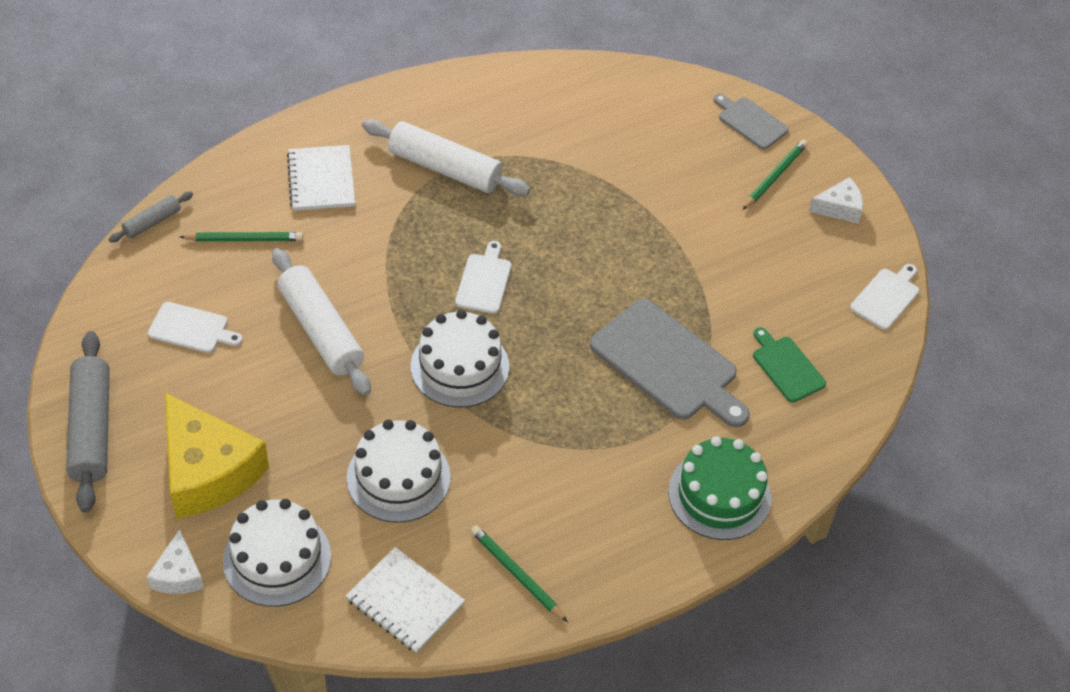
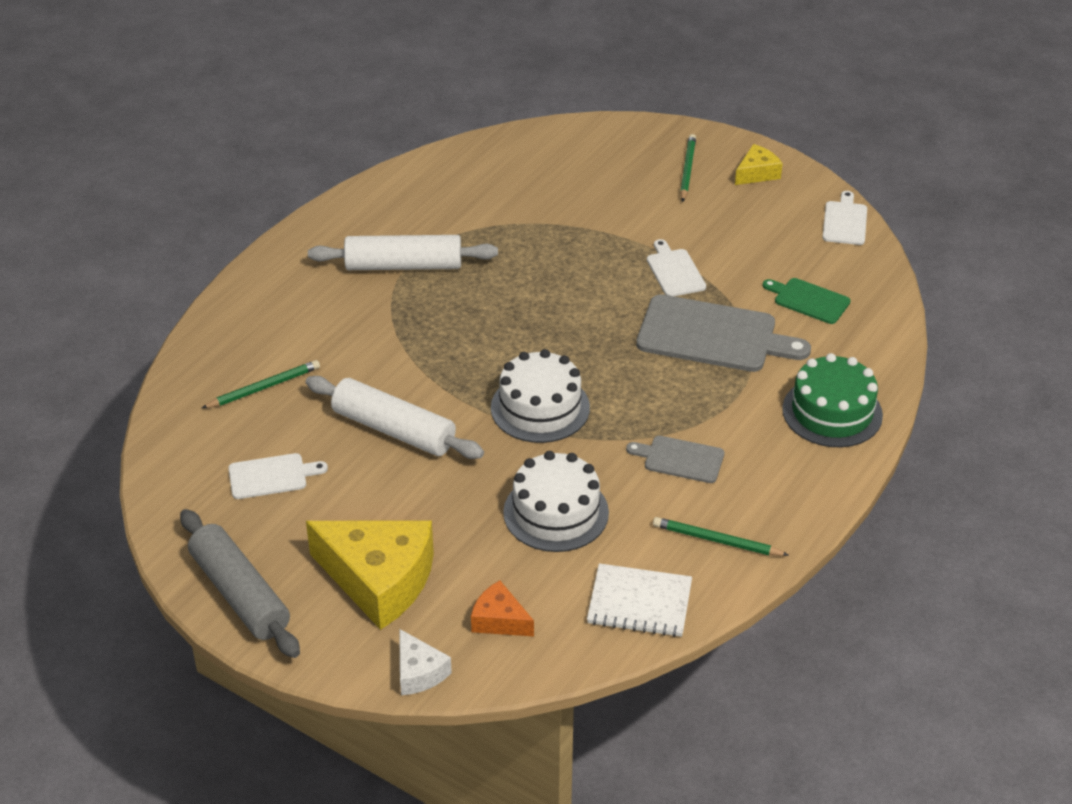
camera: 25 degrees left, 10 degrees down
grey rolling pin [108,191,193,243] -> none
white cake [223,499,331,607] -> orange cheese [471,580,534,636]
white notebook [287,145,355,211] -> none
white cutting board [455,241,511,314] -> white cutting board moved to [647,239,706,296]
grey cutting board [714,94,789,149] -> grey cutting board moved to [626,436,724,483]
white cheese [809,177,863,224] -> yellow cheese [735,144,783,185]

